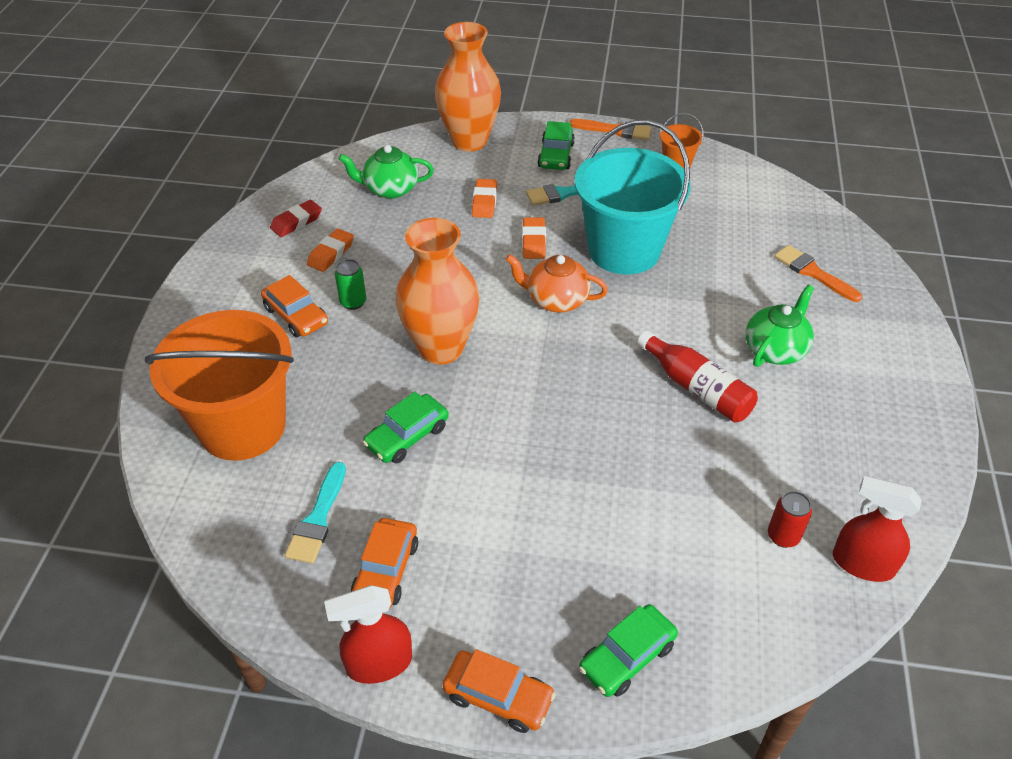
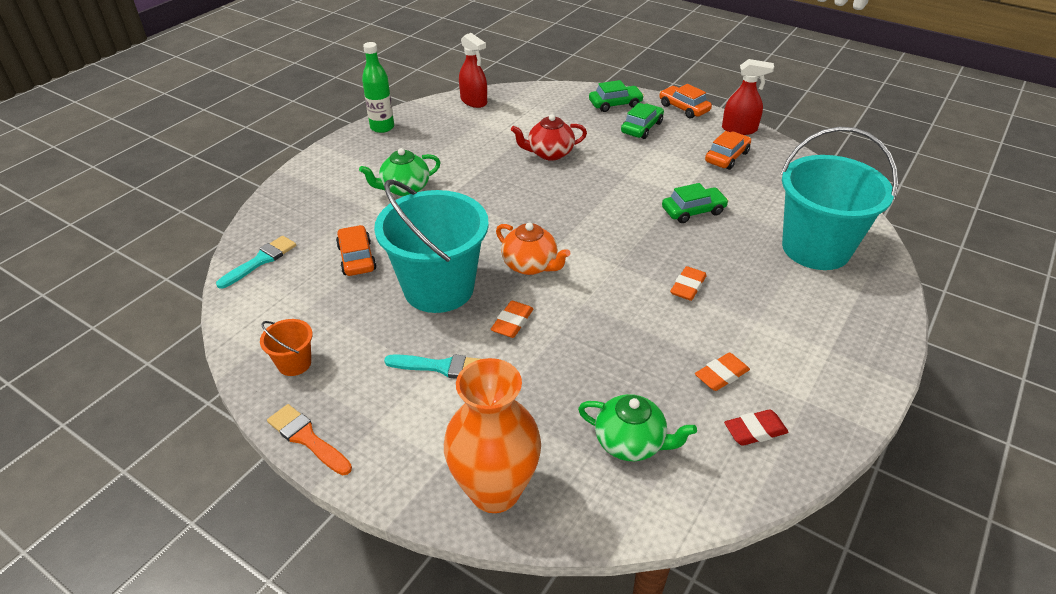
camera: 155 degrees left, 5 degrees down
orange bucket [145,310,294,461] -> turquoise bucket [781,127,898,270]
orange car [261,275,328,337] -> orange car moved to [336,225,377,276]
turquoise brush [285,462,346,564] -> turquoise brush moved to [216,236,296,289]
green can [335,259,366,310] -> none
orange vase [395,218,480,365] -> none
orange eraser [472,179,497,218] -> orange eraser moved to [670,266,707,301]
green car [537,121,575,170] -> green car moved to [621,103,664,139]
red bottle [637,330,758,423] -> none
red can [768,491,812,548] -> none
orange brush [774,245,862,302] -> none
none -> green bottle [362,42,394,133]
none -> red teapot [511,114,587,161]

